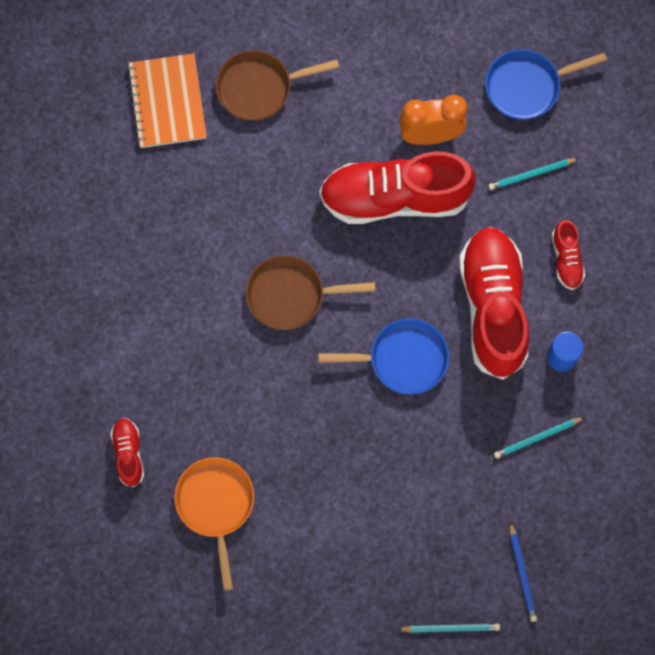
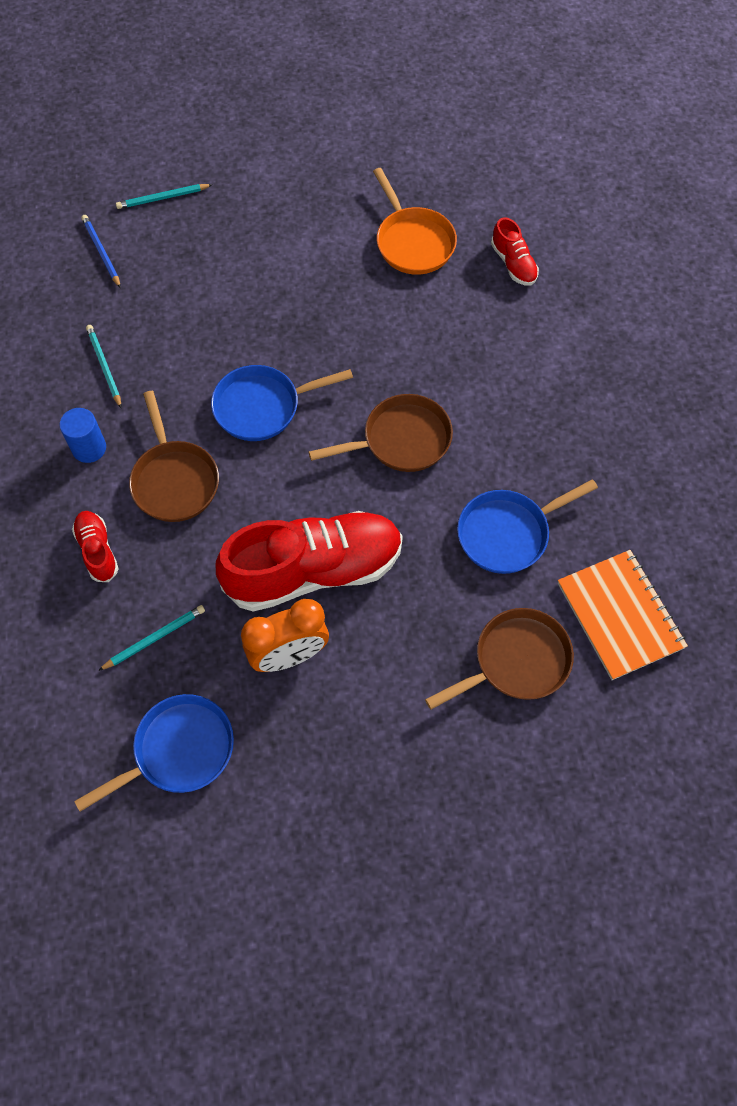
camera: 165 degrees right, 10 degrees down
red shoe [459,227,529,380] -> brown pan [129,391,219,522]
turquoise pencil [494,417,585,459] -> turquoise pencil turned 75 degrees counterclockwise [86,325,121,408]
none -> blue pan [457,479,598,574]

